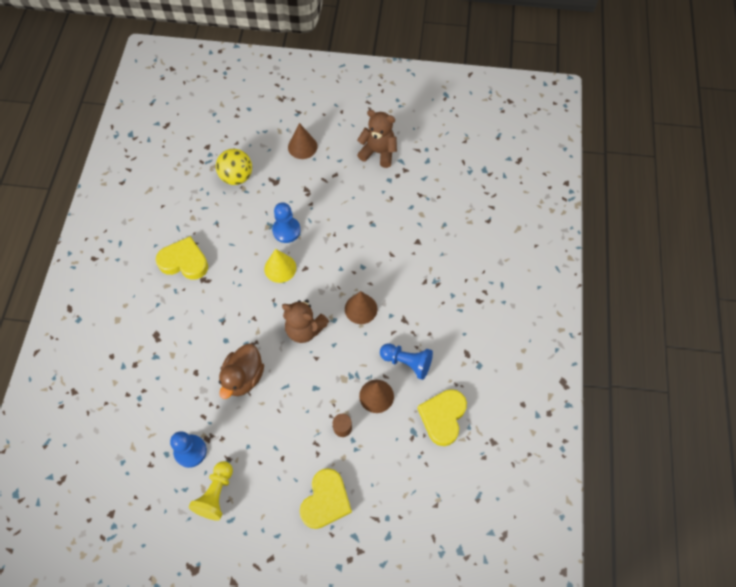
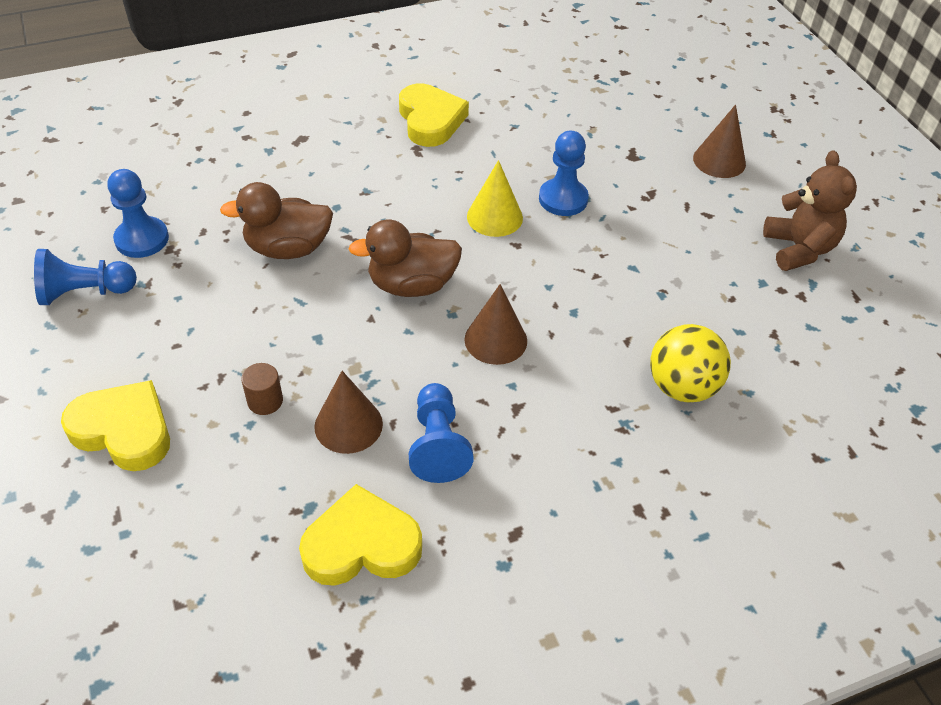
camera: 60 degrees right, 15 degrees down
yellow pawn [189,461,233,521] -> blue pawn [34,249,137,305]
yellow ball [216,149,252,185] -> yellow ball moved to [650,324,731,402]
brown teddy bear [282,300,329,343] -> brown duck [349,219,462,297]
yellow heart [299,468,352,529] -> yellow heart turned 150 degrees counterclockwise [61,380,170,471]

